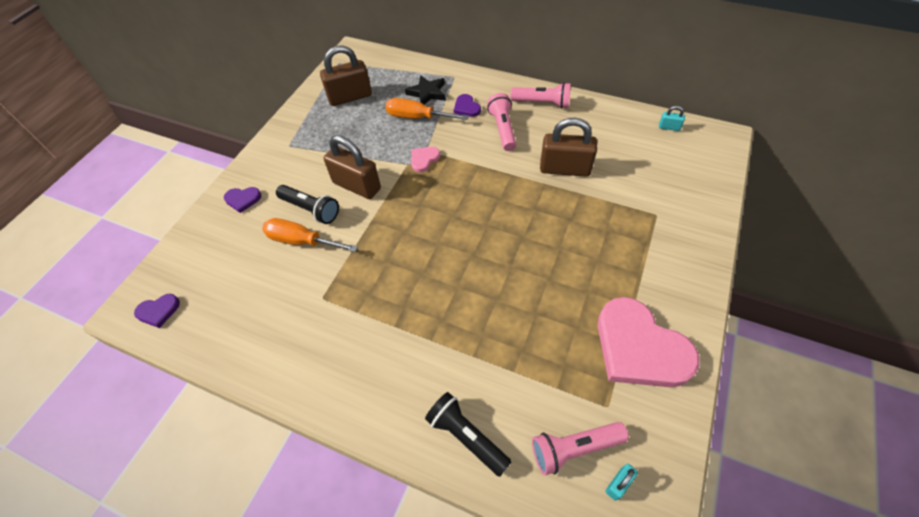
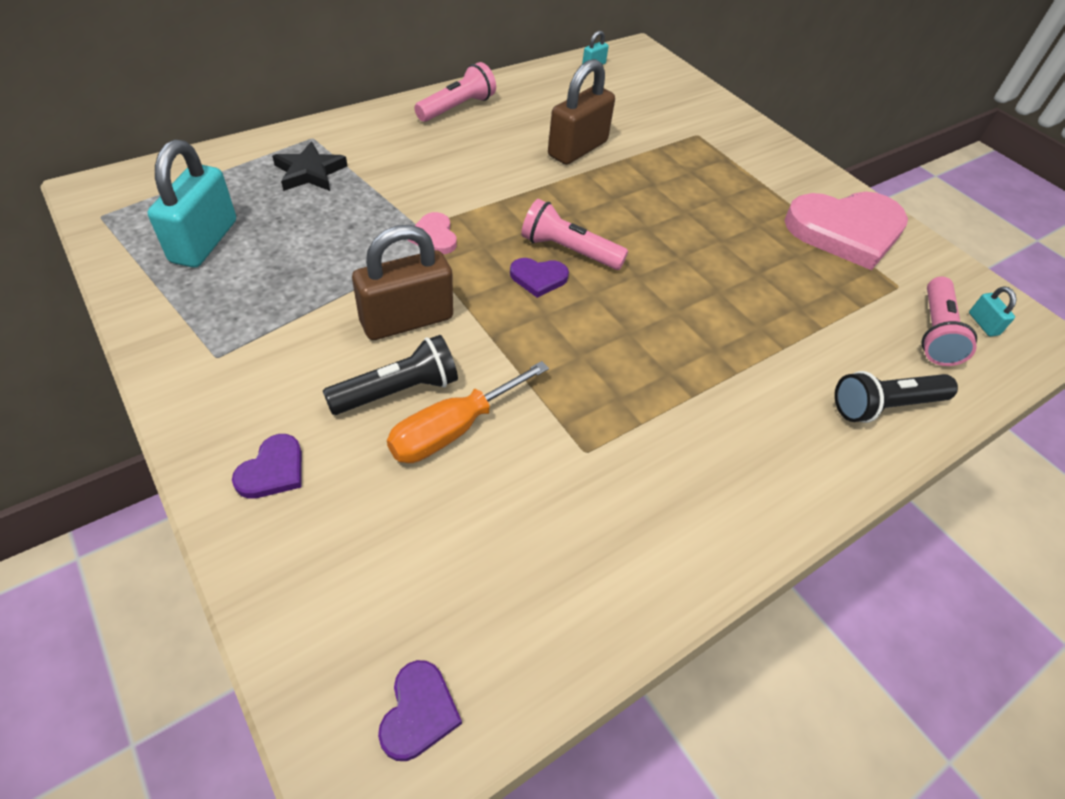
camera: 65 degrees left, 5 degrees down
brown padlock [320,45,372,106] -> turquoise padlock [148,139,236,268]
orange screwdriver [385,98,469,120] -> none
purple heart [454,94,481,117] -> purple heart moved to [510,258,569,298]
pink flashlight [487,93,516,151] -> pink flashlight moved to [521,199,628,270]

